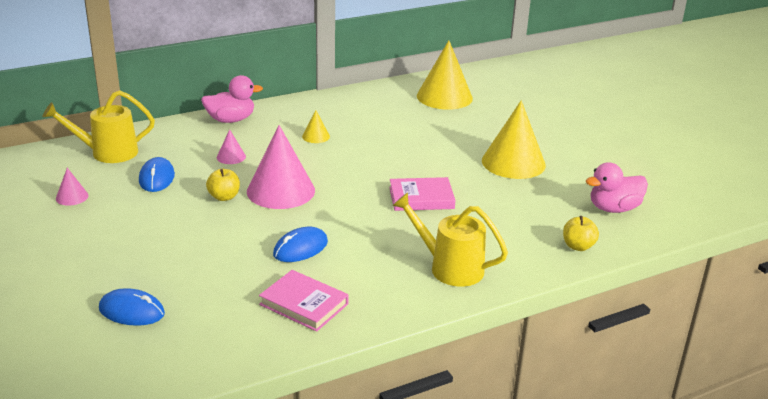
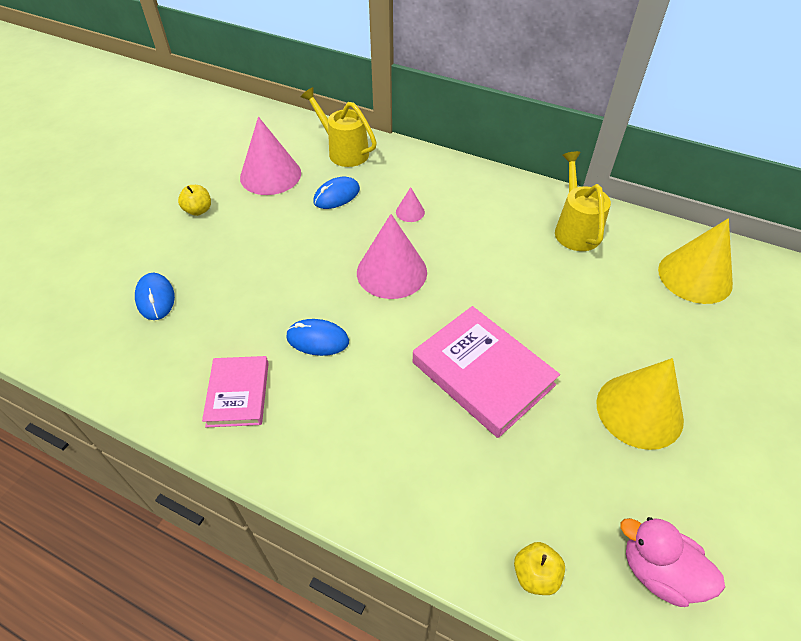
camera: 55 degrees right, 20 degrees up
pink cone [56,168,89,206] -> pink cone [240,117,301,195], size x2.22
pink duck [201,75,263,123] -> none
yellow apple [206,169,240,201] -> yellow apple moved to [178,185,211,216]
yellow cone [302,110,330,143] -> none
pink book [389,177,456,211] -> pink book [413,306,560,438], size x1.64
yellow watering can [392,192,508,287] -> yellow watering can moved to [555,151,611,251]

